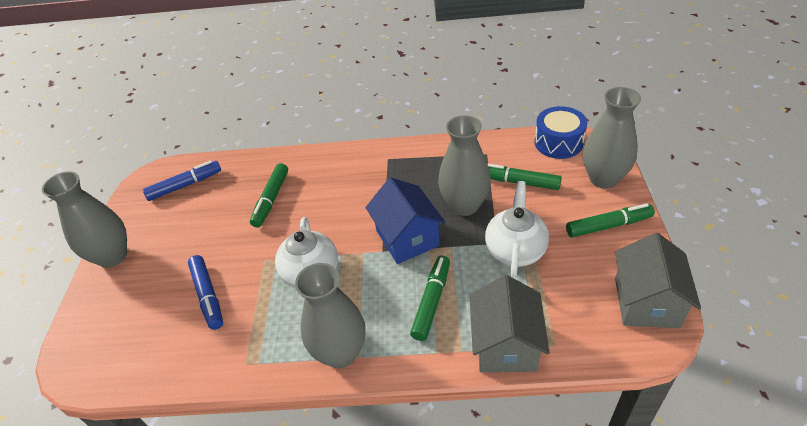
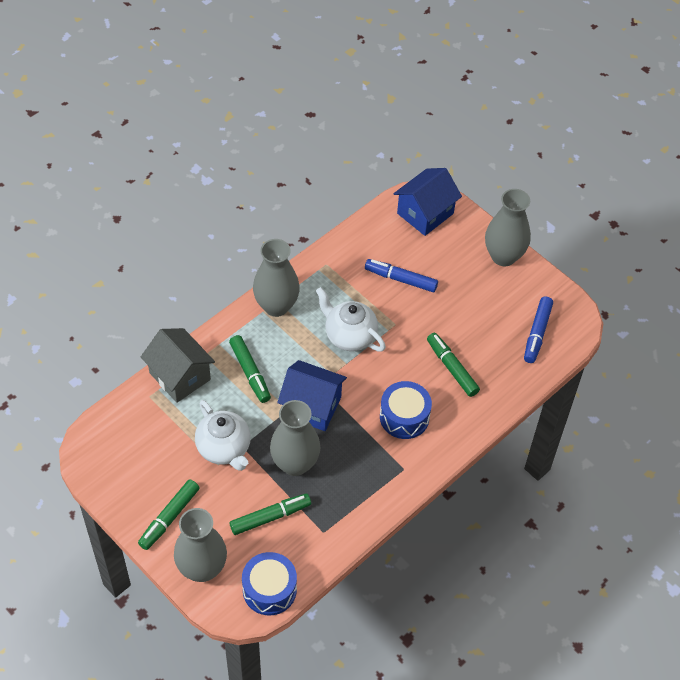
camera: 130 degrees right, 10 degrees up
grey house [615,233,701,328] -> none
none -> blue drum [380,381,432,439]
none -> blue house [394,168,462,236]

